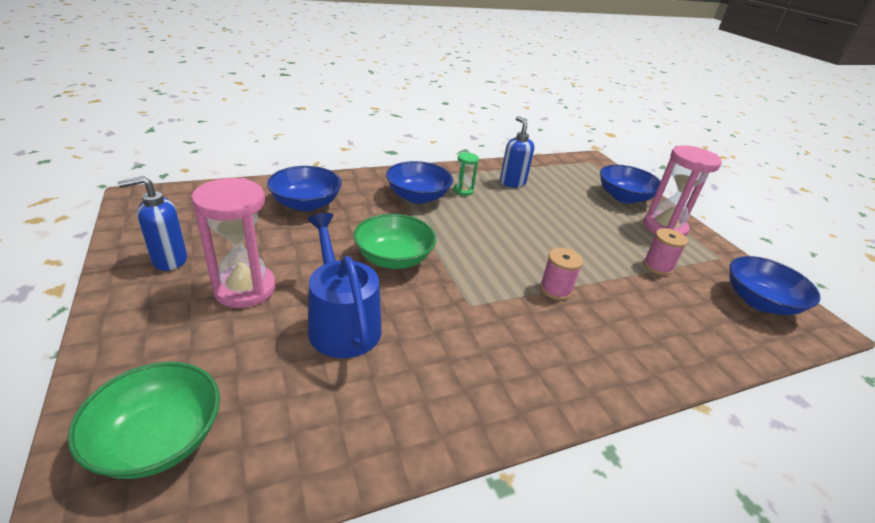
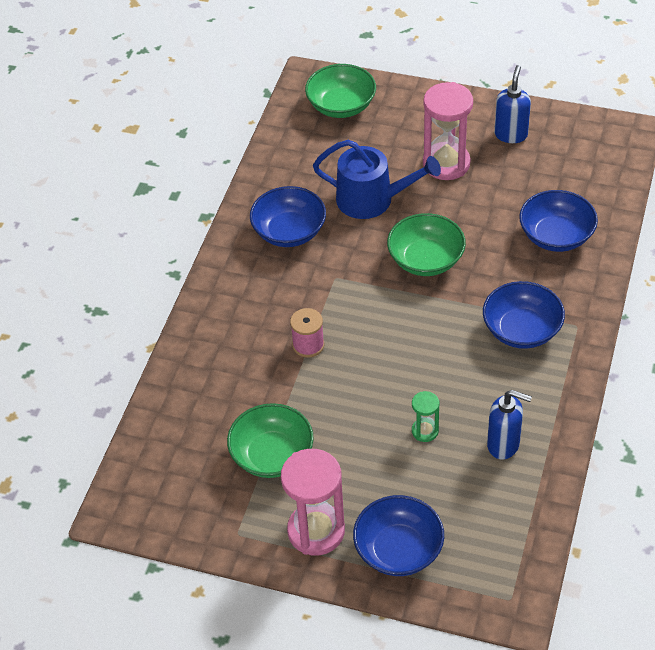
camera: 135 degrees right, 15 degrees up
green hourglass [454,152,479,196] -> green hourglass moved to [412,391,439,442]
pink spool [643,228,688,275] -> green bowl [227,403,314,478]
blue bowl [729,256,821,315] -> blue bowl moved to [250,186,326,247]

